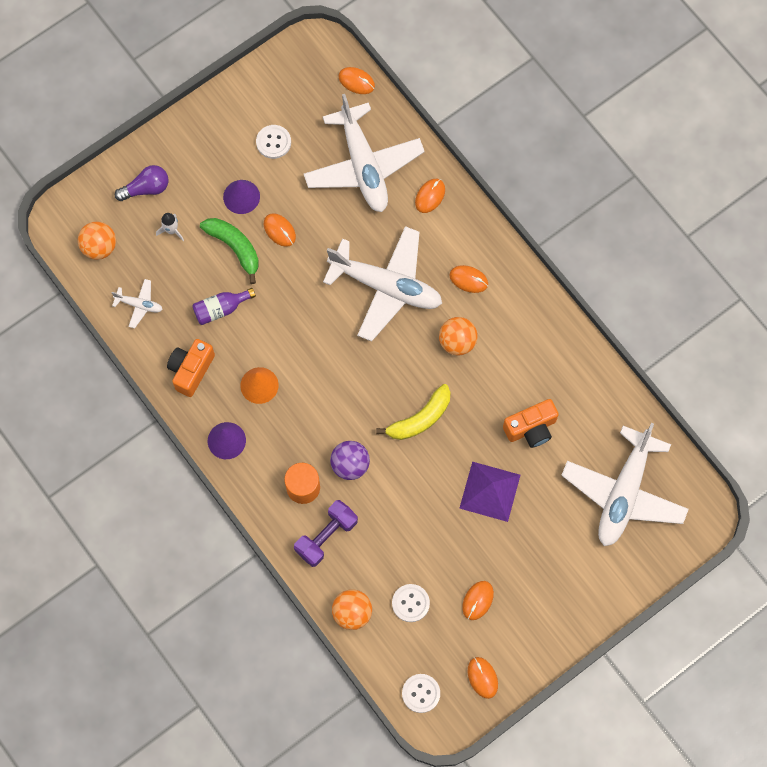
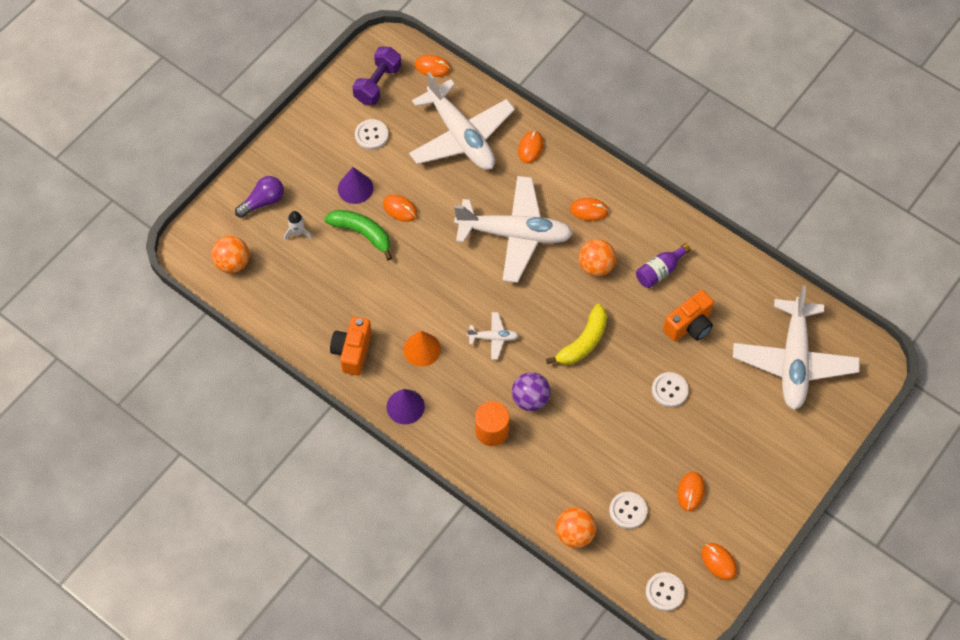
camera: 15 degrees left, 10 degrees down
white plane [112,279,163,328] -> white plane moved to [467,312,519,360]
purple bottle [192,288,256,325] -> purple bottle moved to [636,243,691,288]
purple dumbbell [294,500,358,567] -> purple dumbbell moved to [352,47,402,105]
purple pyramid [459,462,520,522] -> white button [652,372,689,407]

